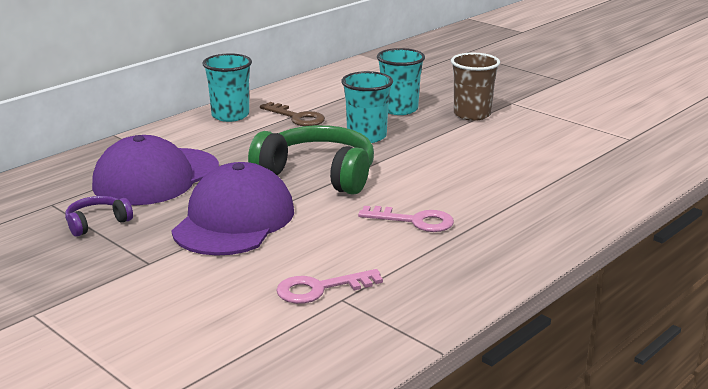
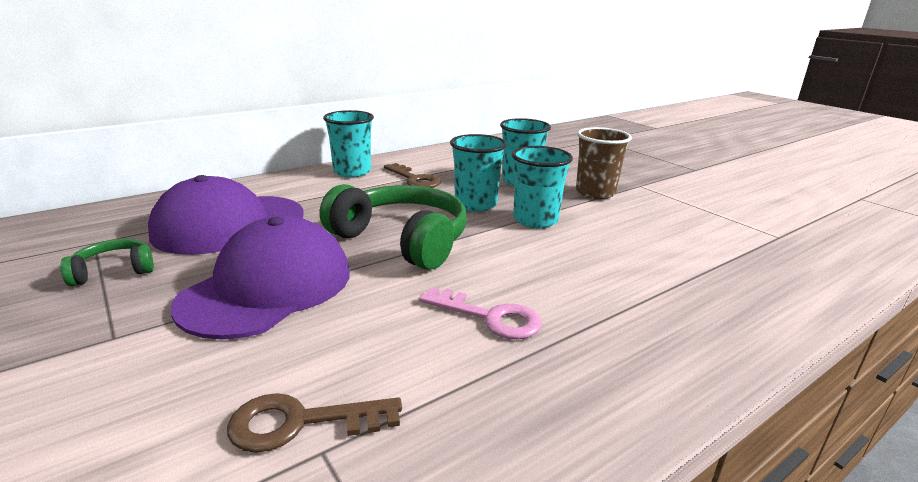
camera: 10 degrees right, 0 degrees up
purple headphones [65,196,133,237] -> green headphones [60,239,154,286]
pink key [277,269,383,304] -> brown key [227,393,402,453]
none -> turquoise cup [512,146,573,228]

